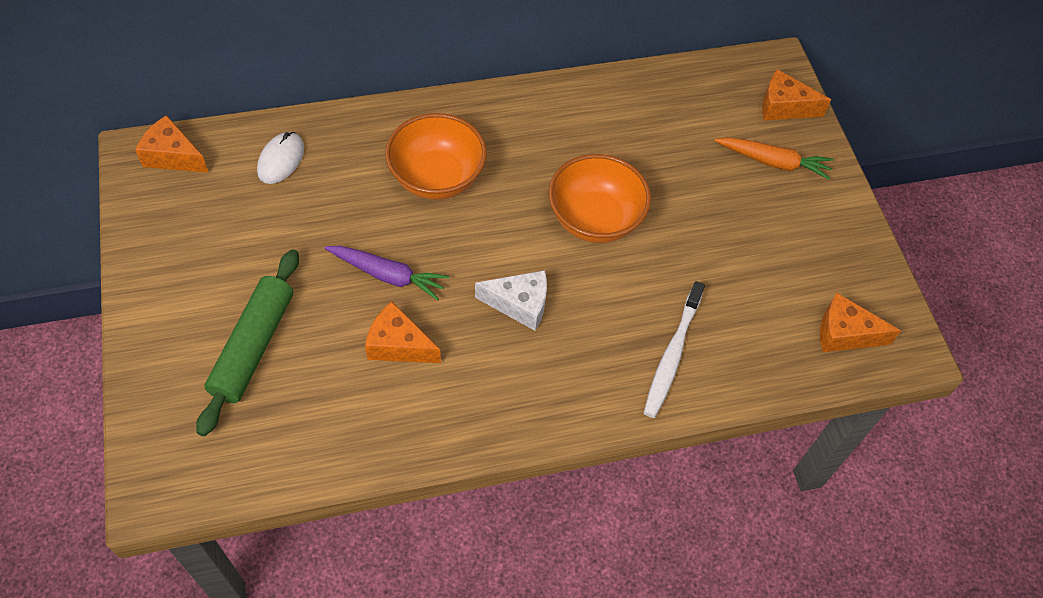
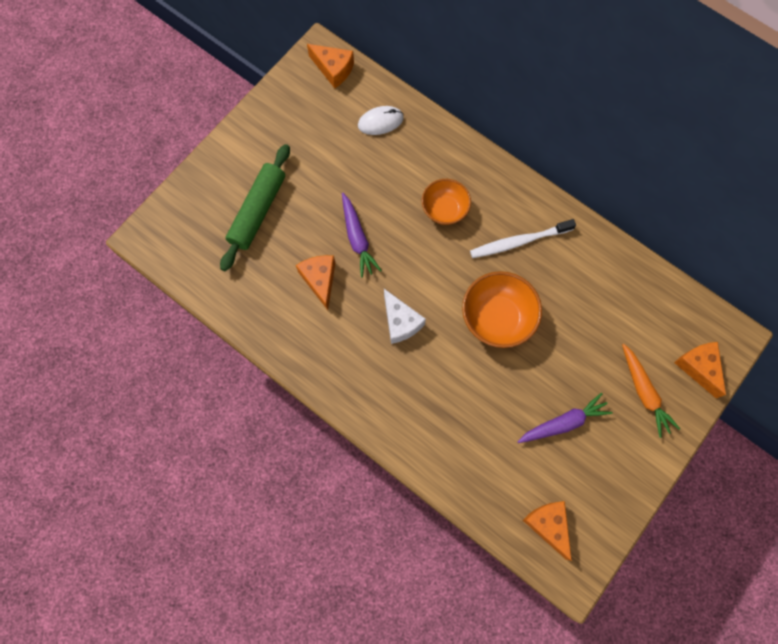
camera: 55 degrees right, 15 degrees up
orange cheese [135,115,209,173] -> orange cheese turned 135 degrees clockwise [307,44,354,88]
green rolling pin [196,249,299,436] -> green rolling pin turned 45 degrees counterclockwise [220,144,290,271]
orange bowl [385,113,487,200] -> orange bowl [422,179,471,225], size x0.66
white toothbrush [644,281,705,418] -> white toothbrush moved to [470,219,576,258]
none -> purple carrot [518,393,612,443]

